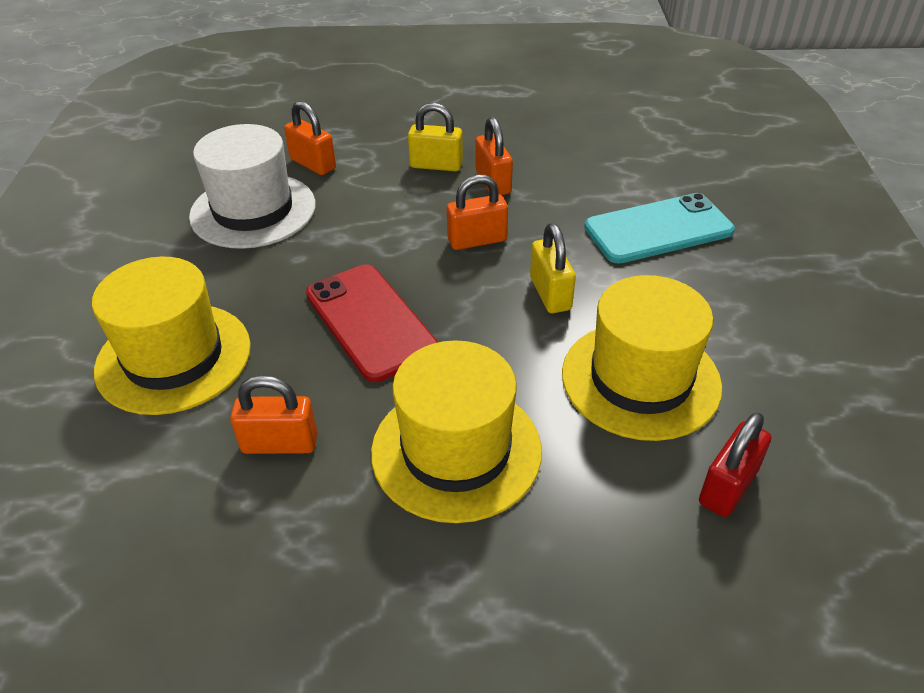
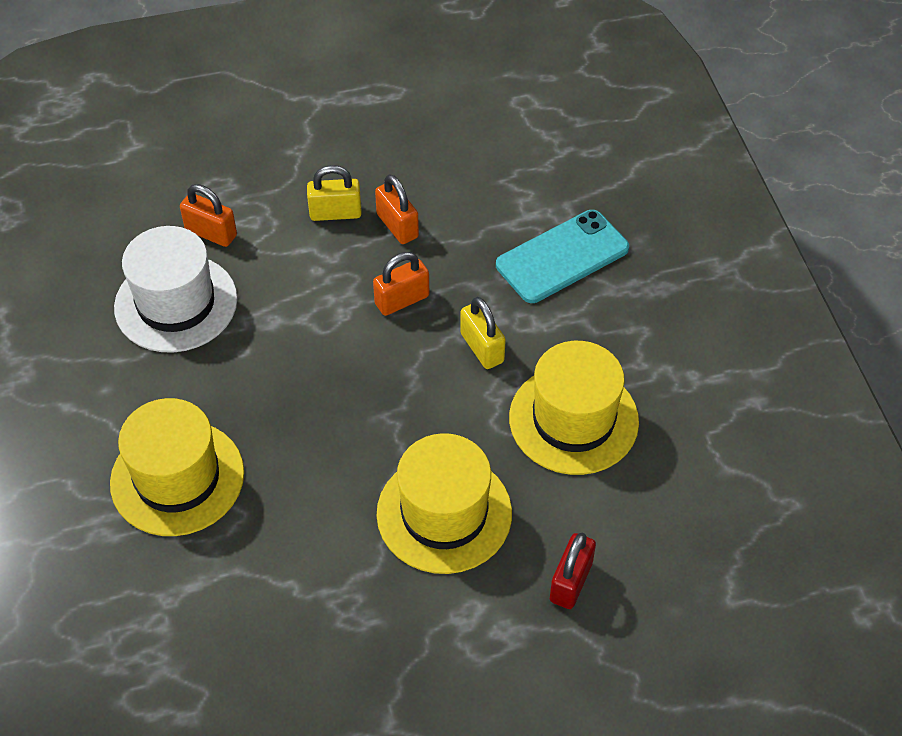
camera: 15 degrees left, 10 degrees up
orange padlock [230,375,317,454] -> none
red phone [306,264,438,382] -> none
red padlock [699,412,771,517] -> red padlock moved to [550,533,596,609]

